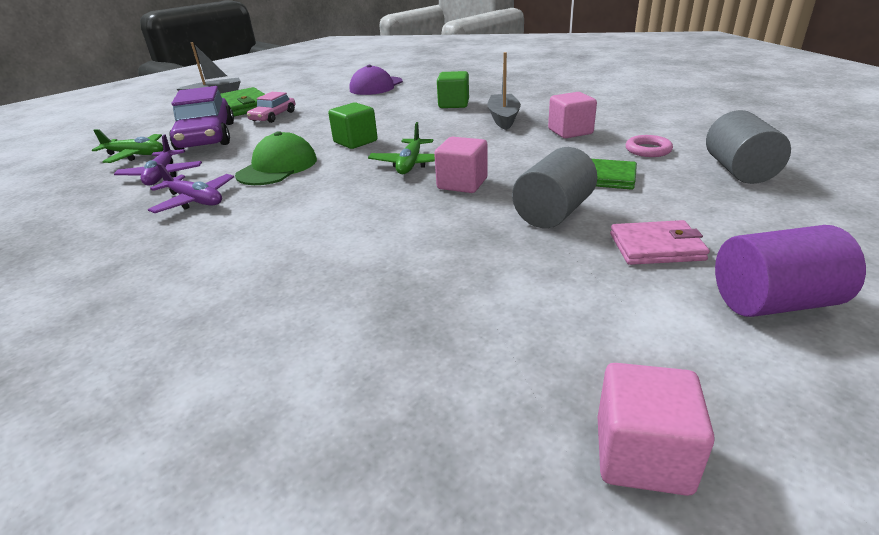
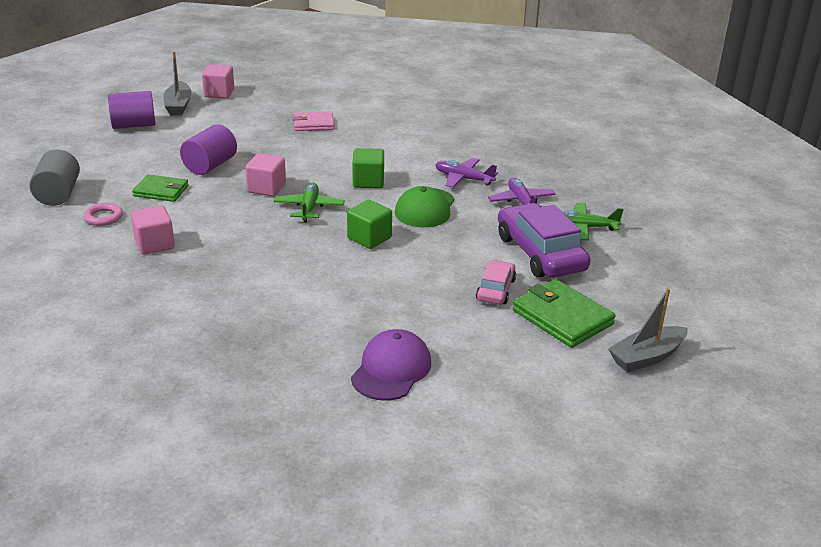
camera: 170 degrees right, 0 degrees up
green cube [437,71,469,108] -> green cube moved to [353,148,384,188]
grey boat [488,52,521,130] -> grey boat moved to [163,51,192,116]
grey cylinder [512,147,597,228] -> purple cylinder [180,124,237,175]
pink wallet [610,220,710,265] -> pink wallet moved to [293,111,334,131]

